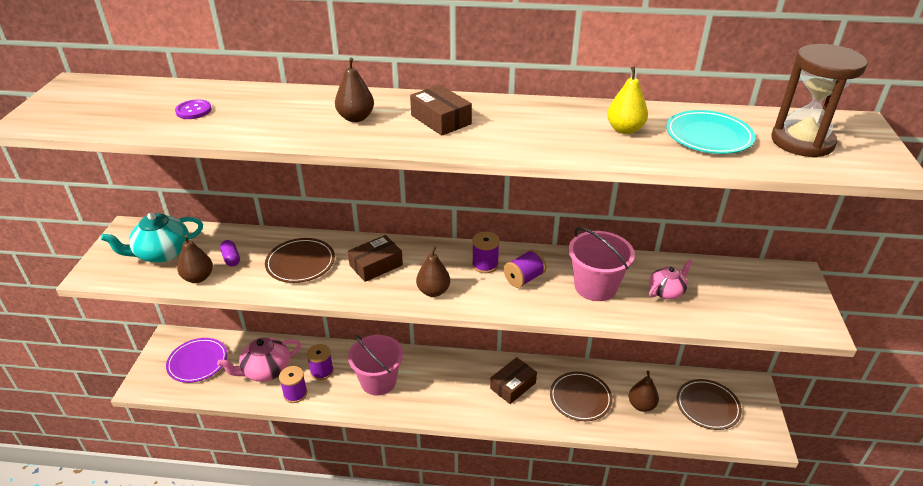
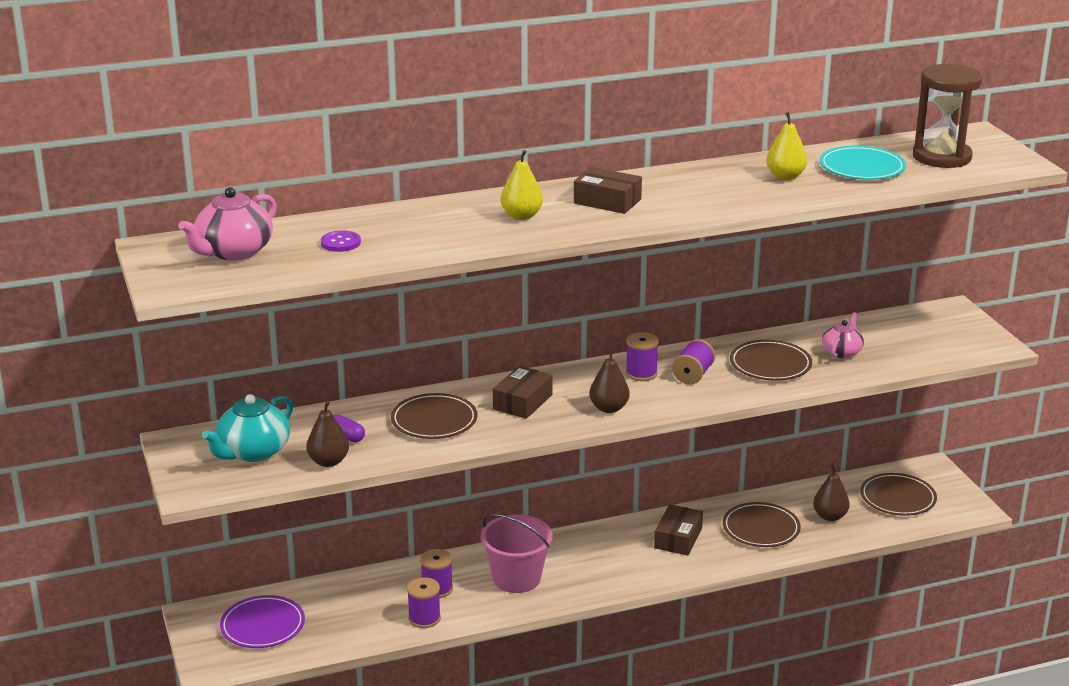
camera: 25 degrees left, 10 degrees down
pink teapot [217,337,301,382] -> pink teapot moved to [178,187,276,261]
brown pear [335,57,374,122] -> yellow pear [501,150,543,220]
pink bucket [568,227,635,301] -> brown plate [730,340,812,381]

